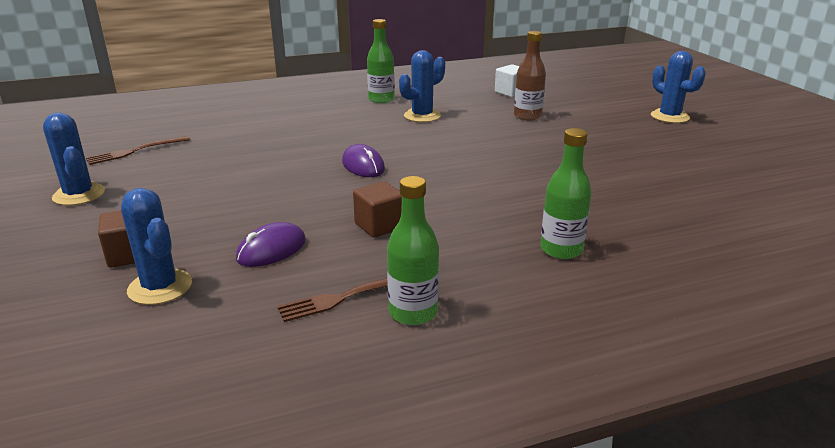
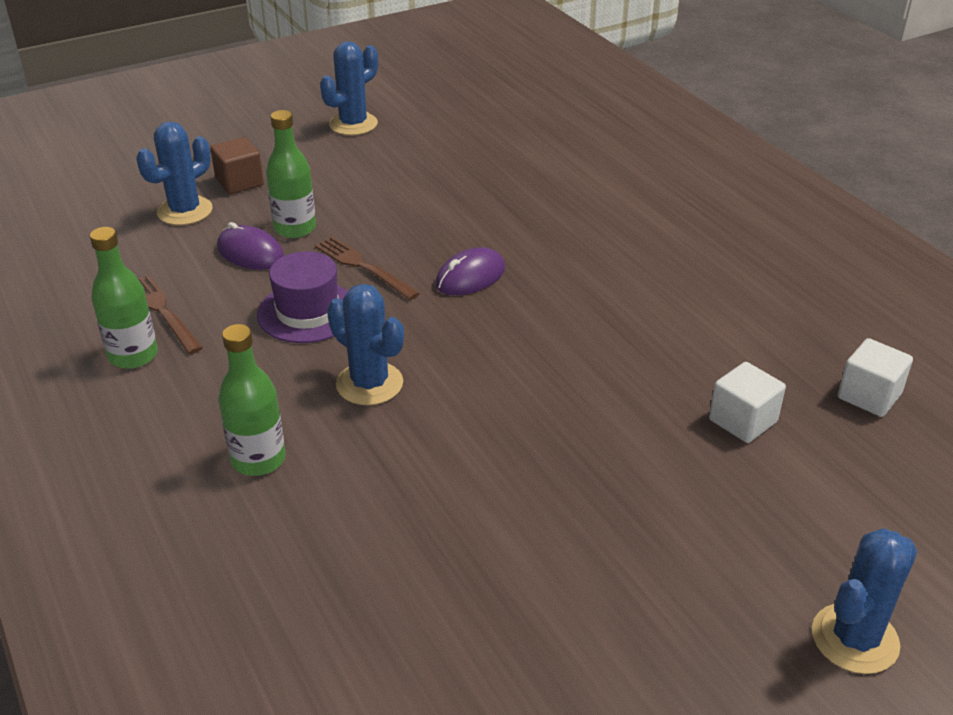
camera: 80 degrees right, 10 degrees up
brown fork [85,136,190,165] -> brown fork moved to [315,236,420,300]
brown cube [353,181,402,238] -> purple hat [257,251,348,343]
green bottle [367,19,395,103] -> green bottle moved to [266,110,316,238]
blue cactus [399,50,445,122] -> blue cactus moved to [327,284,404,405]
brown bottle [514,31,546,121] -> white cube [709,362,786,443]

